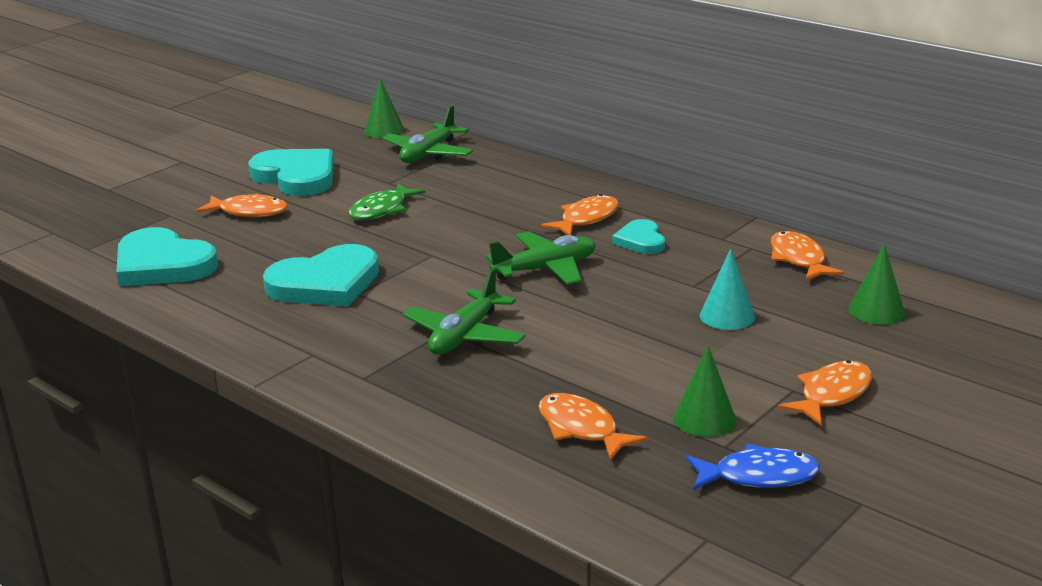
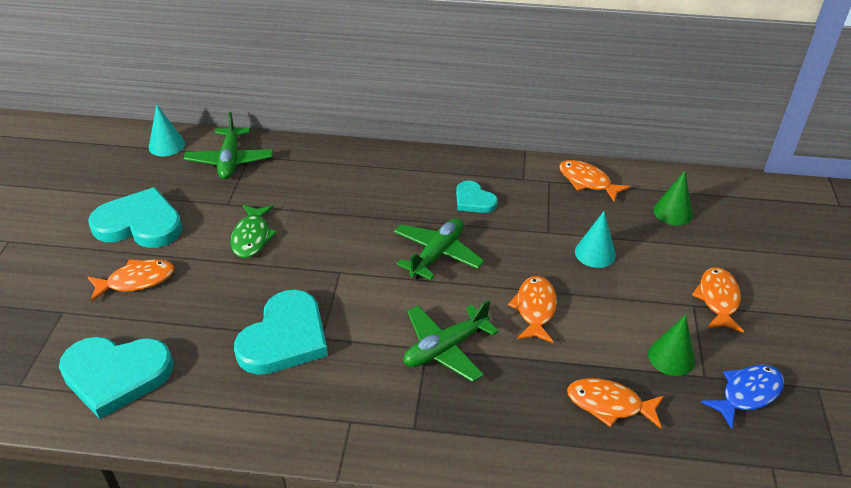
camera: 35 degrees left, 15 degrees up
green cone [364,78,404,138] -> turquoise cone [149,104,185,156]
green plane [402,268,526,355] -> green plane turned 60 degrees clockwise [404,300,498,382]
orange fish [541,194,619,235] -> orange fish moved to [508,276,557,343]

